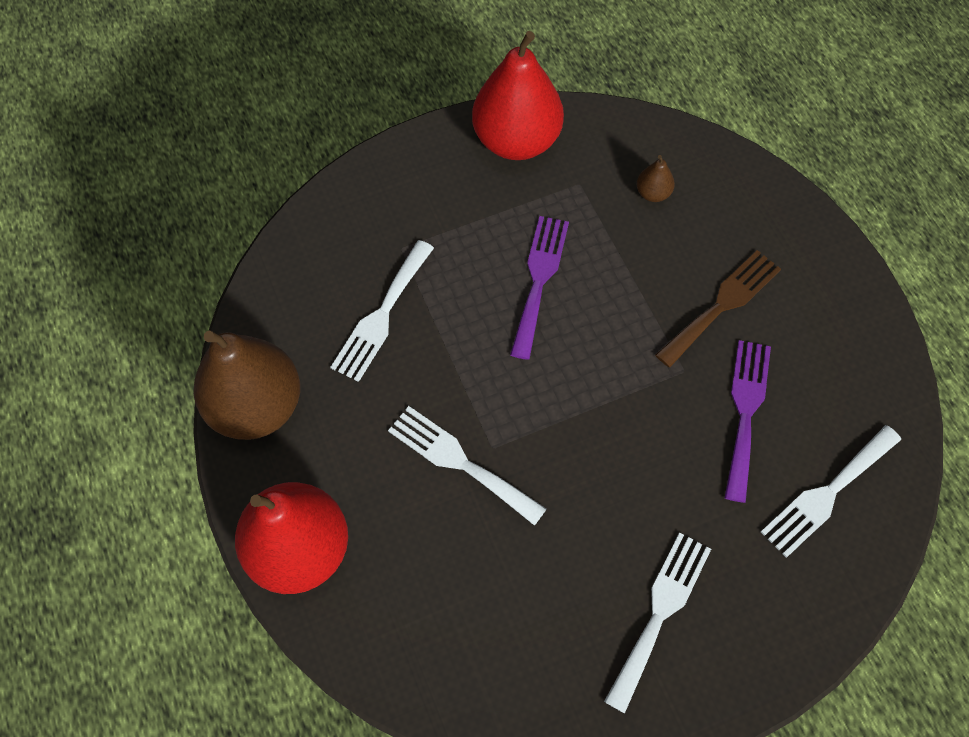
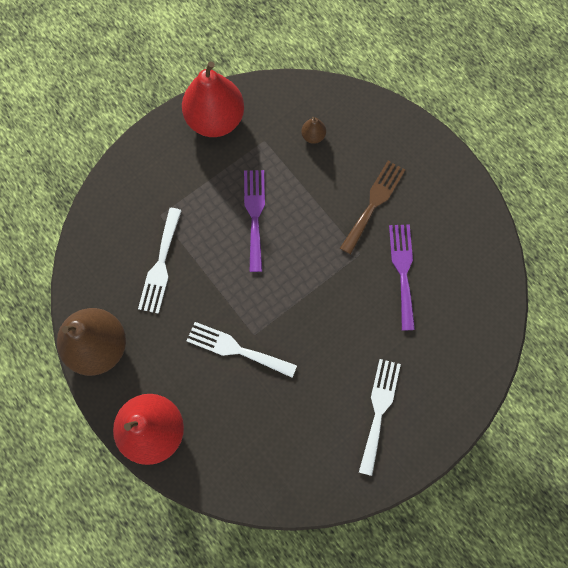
camera: 15 degrees left, 10 degrees up
white fork [761,425,901,558] -> none

